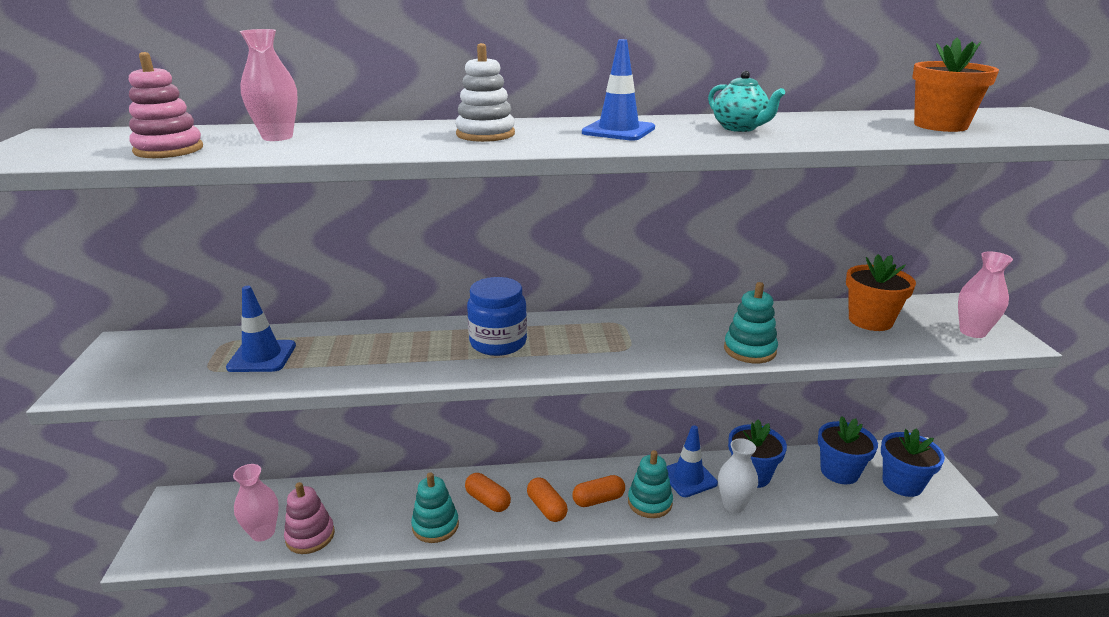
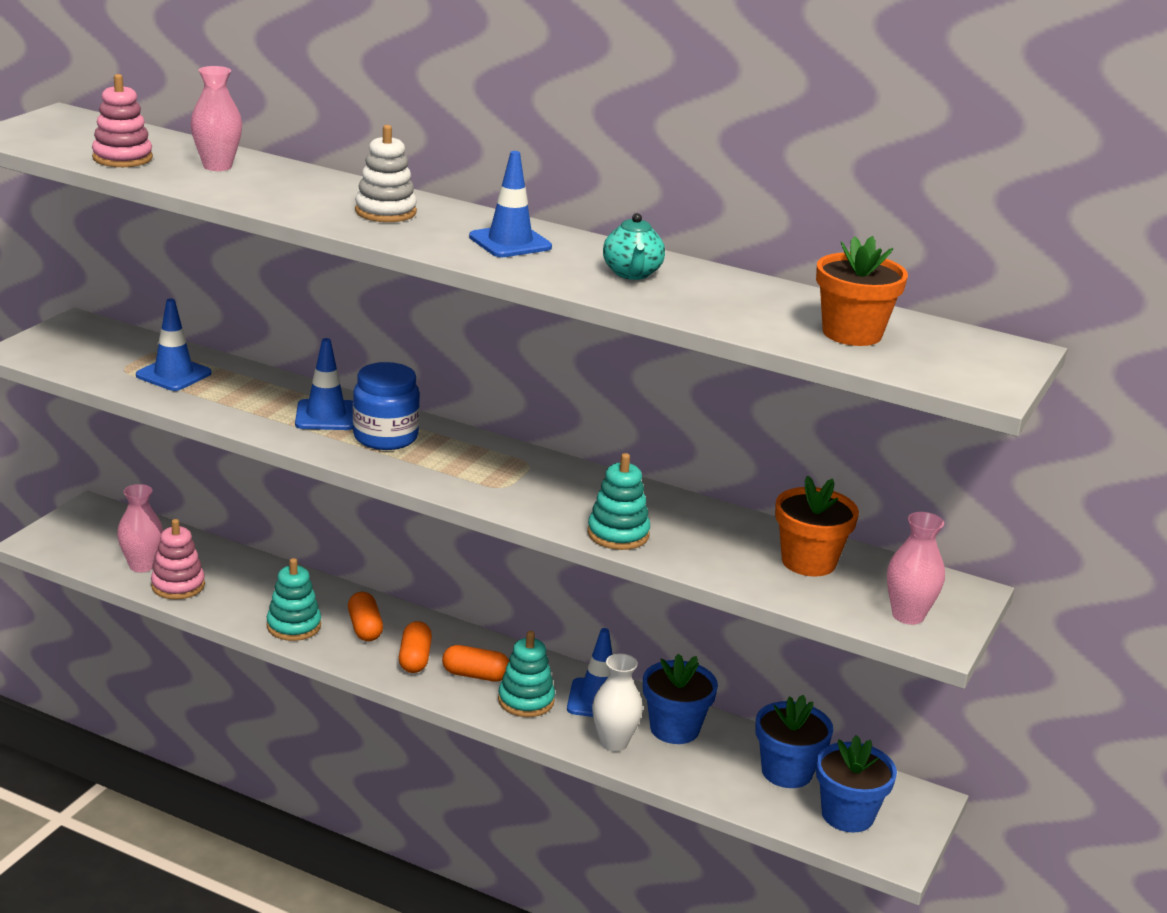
camera: 30 degrees right, 0 degrees up
none -> blue traffic cone [295,338,353,430]

